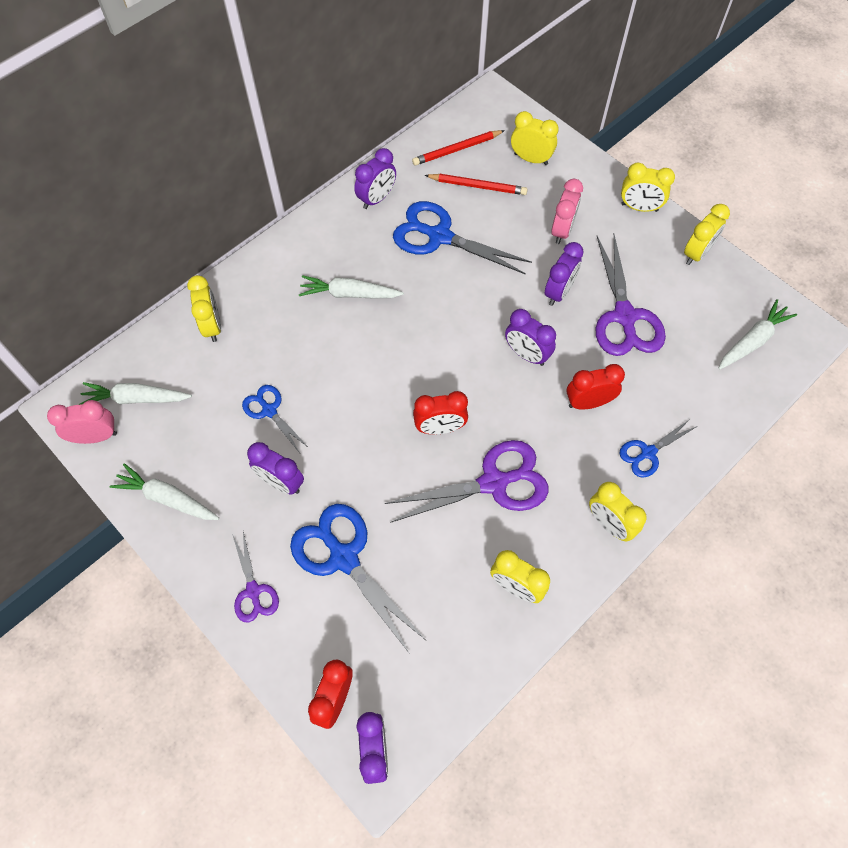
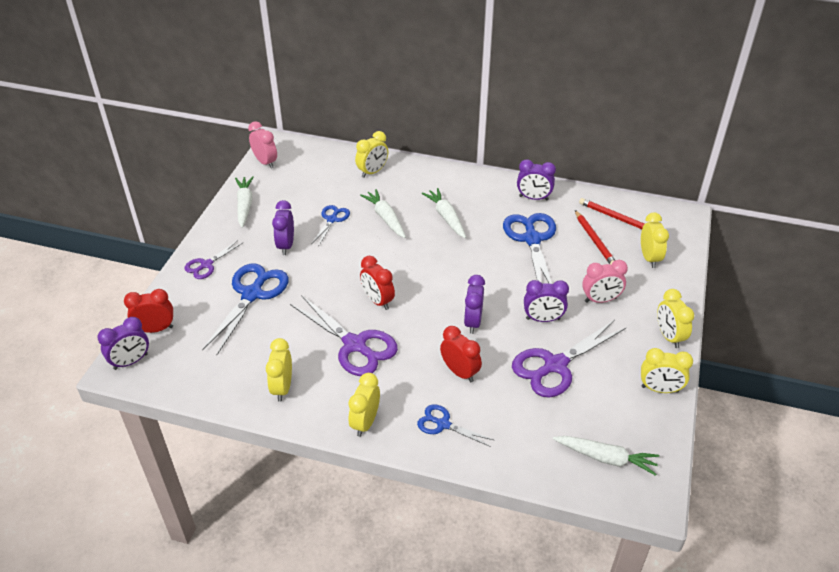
camera: 60 degrees right, 20 degrees down
white carrot [78,382,192,405] -> white carrot moved to [360,189,406,238]

